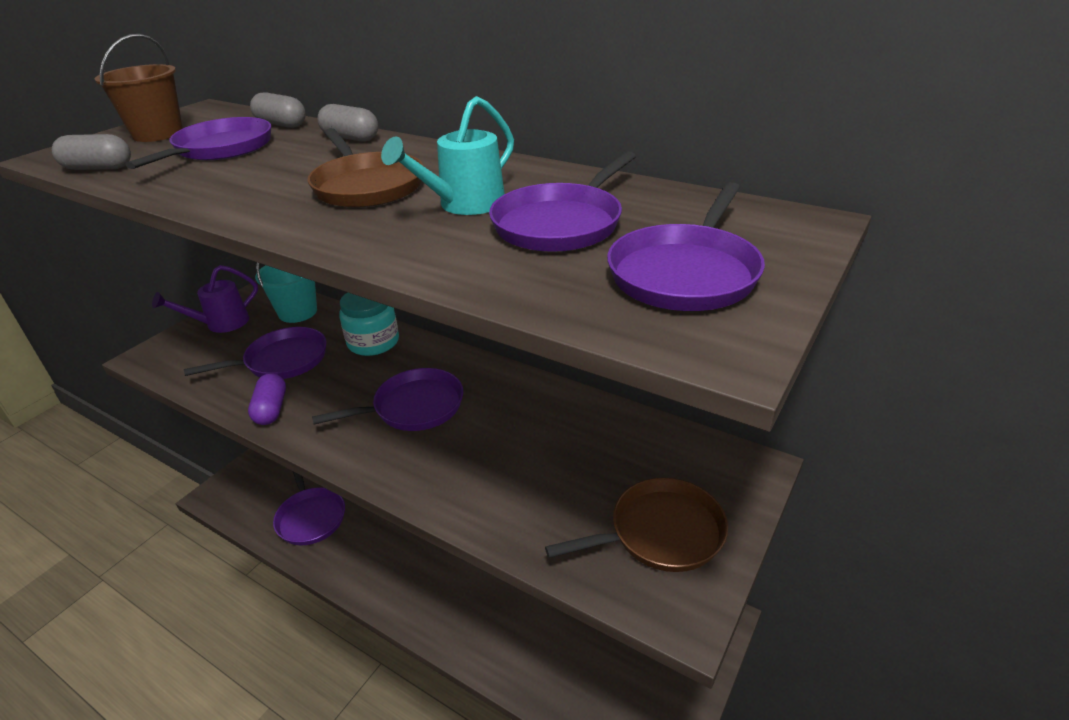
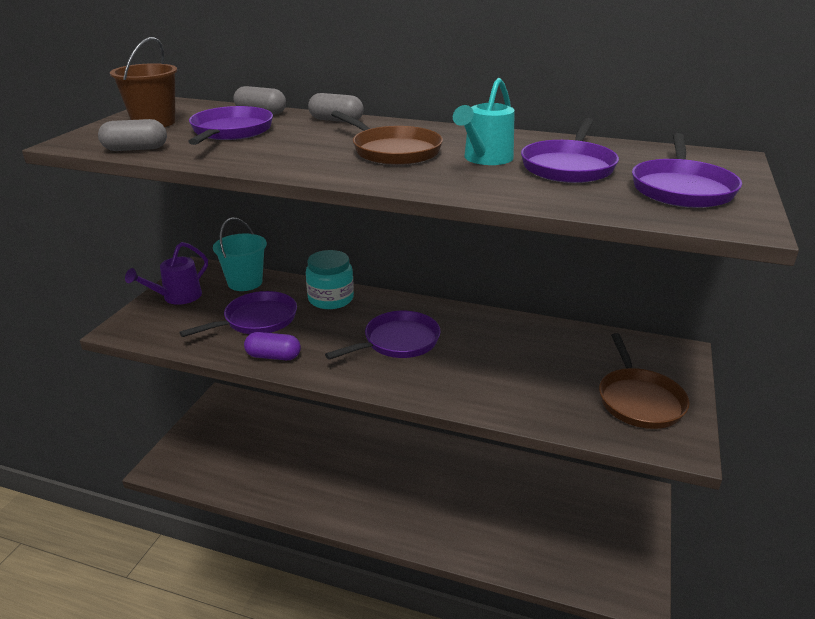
camera: 15 degrees left, 5 degrees down
purple capsule [248,373,286,425] -> purple capsule turned 60 degrees counterclockwise [244,332,301,360]
purple pan [273,472,345,546] -> none
brown pan [545,478,728,572] -> brown pan turned 120 degrees clockwise [599,333,690,429]

